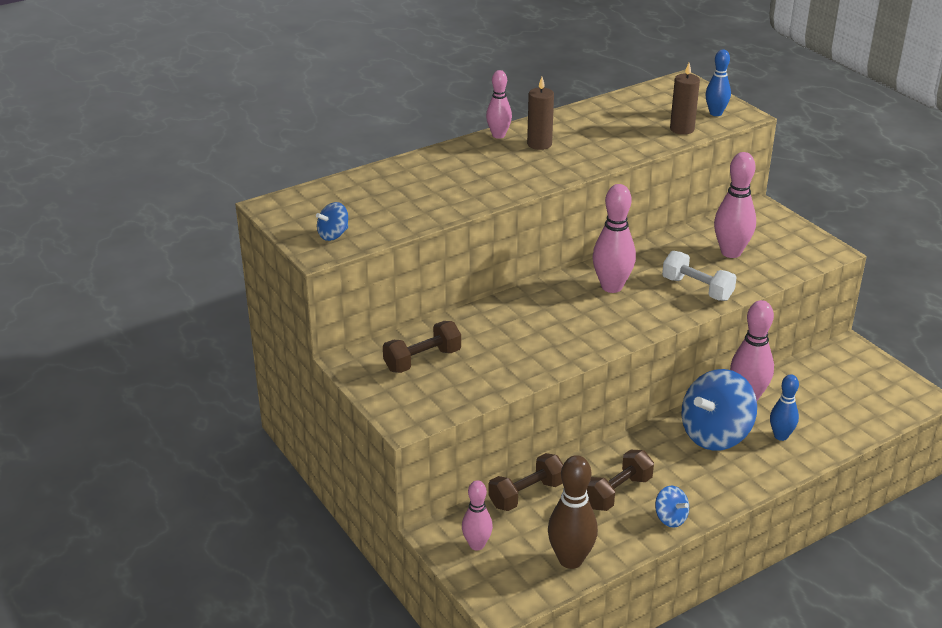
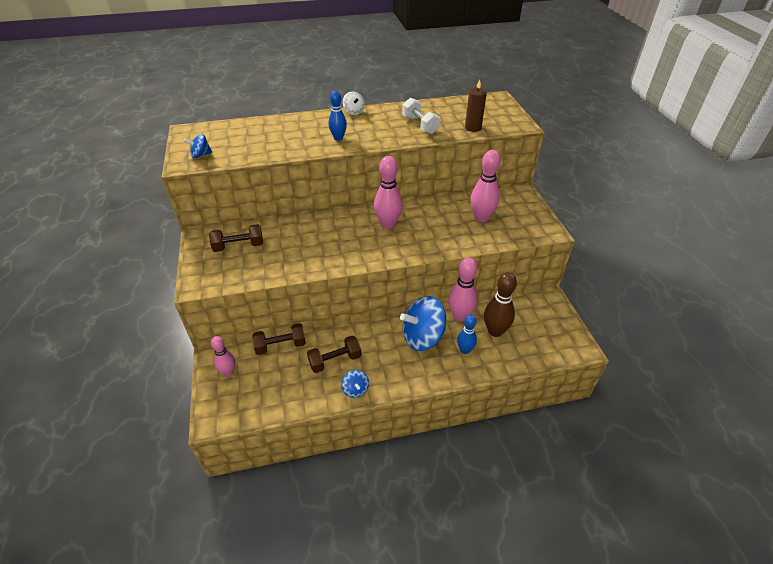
camera: 20 degrees right, 10 degrees up
pink bowling pin [486,70,512,139] -> white spinning top [343,92,365,115]
brown candle [527,77,554,150] -> none
brown bowling pin [548,455,598,569] -> brown bowling pin moved to [484,272,517,337]
white dumbbell [662,251,737,301] -> white dumbbell moved to [402,98,440,134]
blue bowling pin [705,49,731,116] -> blue bowling pin moved to [329,90,347,141]

